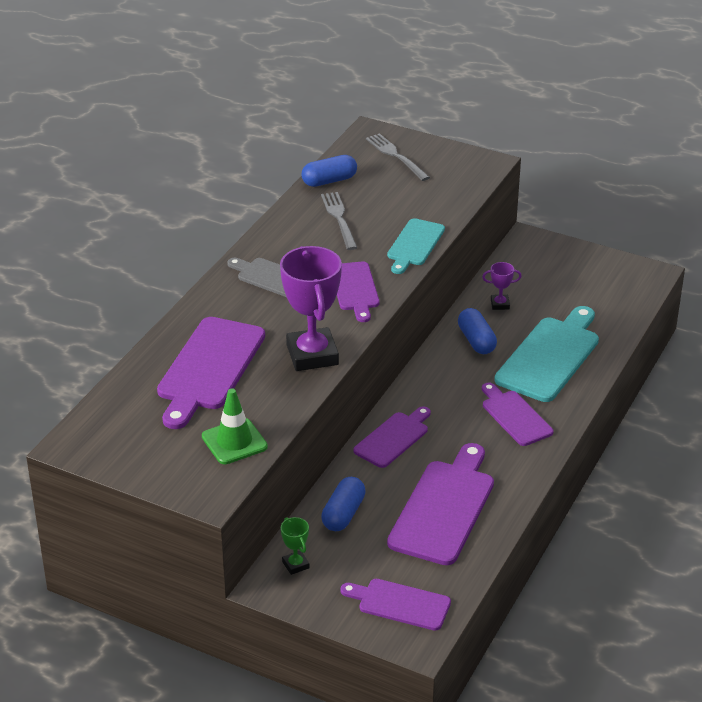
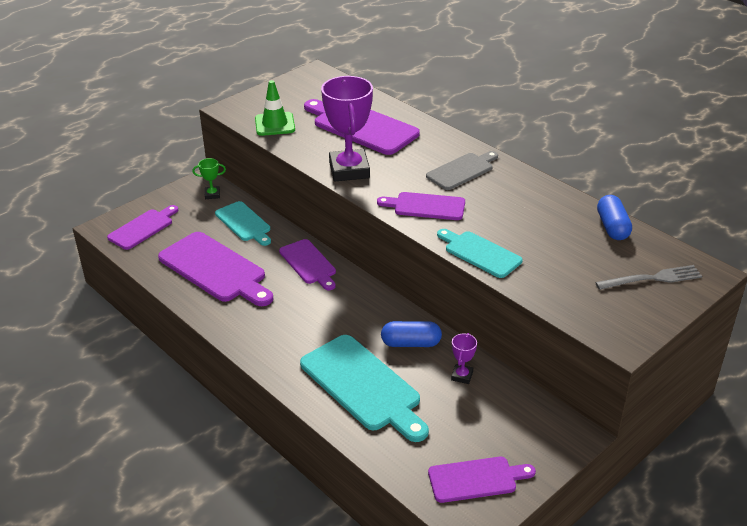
camera: 110 degrees right, 0 degrees up
purple trophy [280,246,342,371] -> purple trophy turned 75 degrees clockwise [321,76,373,181]
grey fork [321,192,357,250] -> none
blue capsule [321,477,366,531] -> turquoise cutting board [215,201,271,246]
purple cutting board [482,383,554,446] -> purple cutting board moved to [428,457,536,503]

